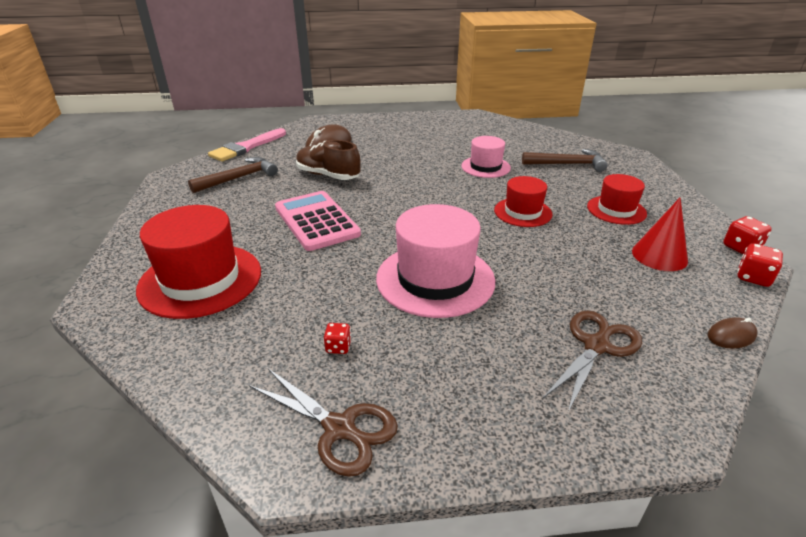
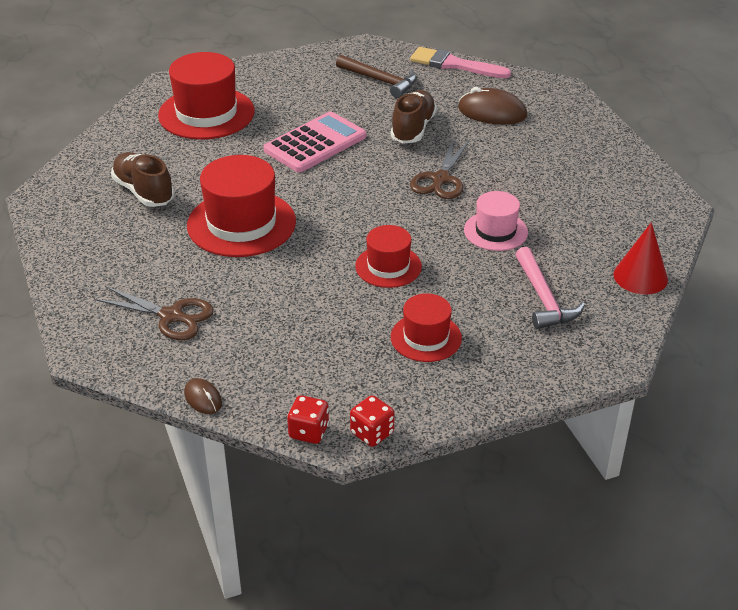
camera: 75 degrees right, 5 degrees up
brown scissors [249,368,398,477] -> brown scissors moved to [410,139,469,199]
red dice [324,323,351,354] -> brown shoe [111,152,174,207]
pink hat [376,204,495,318] -> red hat [187,155,296,257]
brown hammer [522,149,608,172] -> pink hammer [515,247,585,329]
red cone [632,197,688,271] -> red cone moved to [613,222,668,294]

